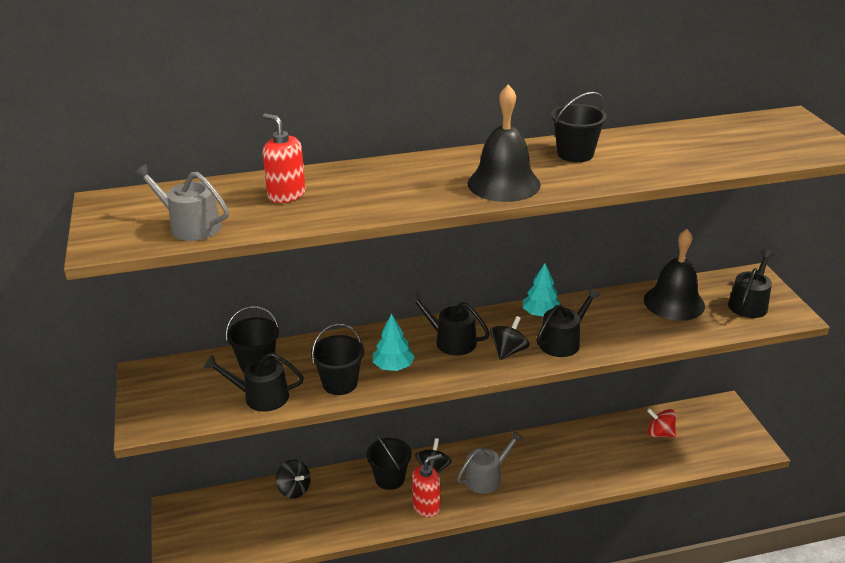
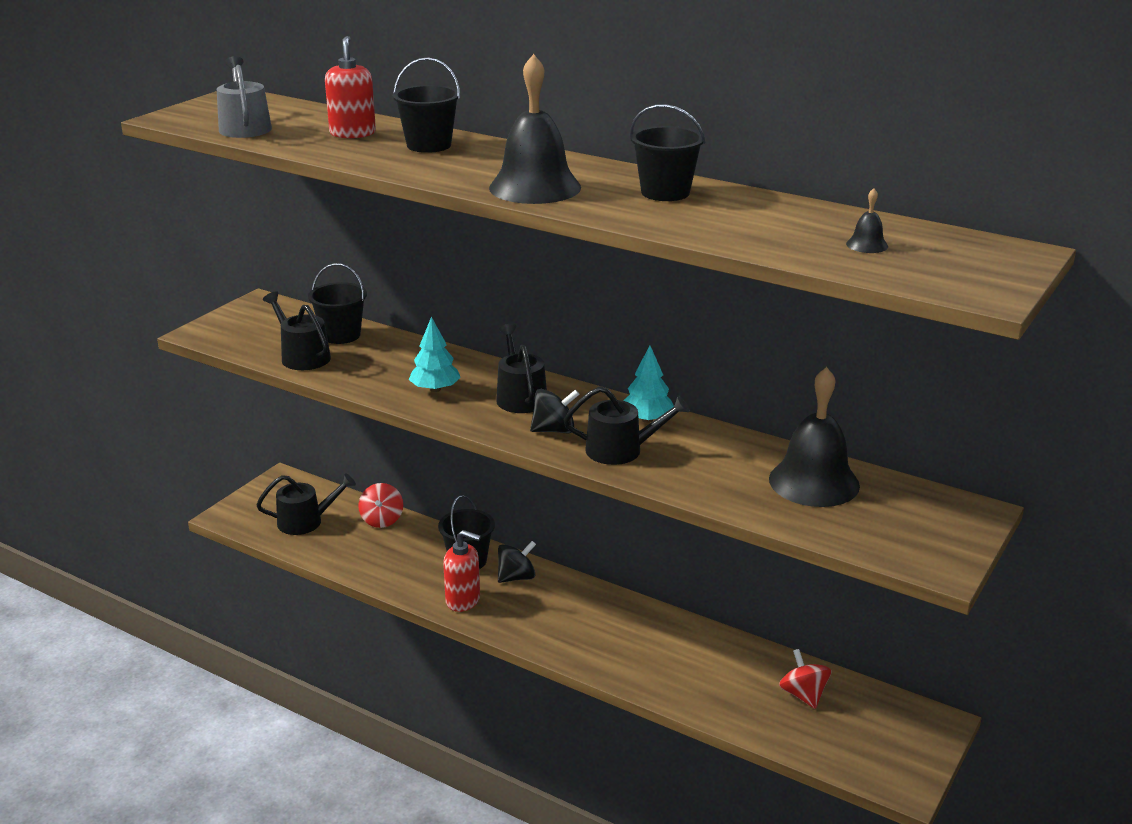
camera: 45 degrees right, 5 degrees down
black spinning top [276,460,310,498] -> red spinning top [358,483,403,528]
black bucket [311,324,364,395] -> black bucket moved to [393,57,460,153]
grey watering can [457,431,523,494] -> none
black watering can [728,249,775,318] -> black watering can moved to [256,473,356,535]
none -> black bell [846,188,888,253]

